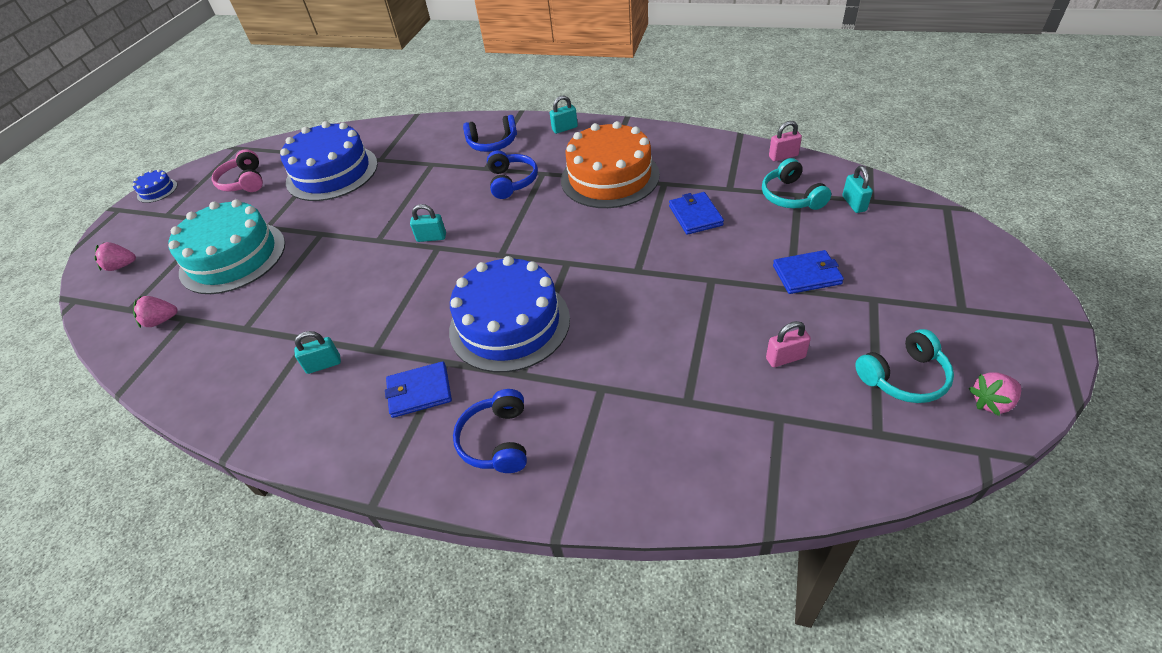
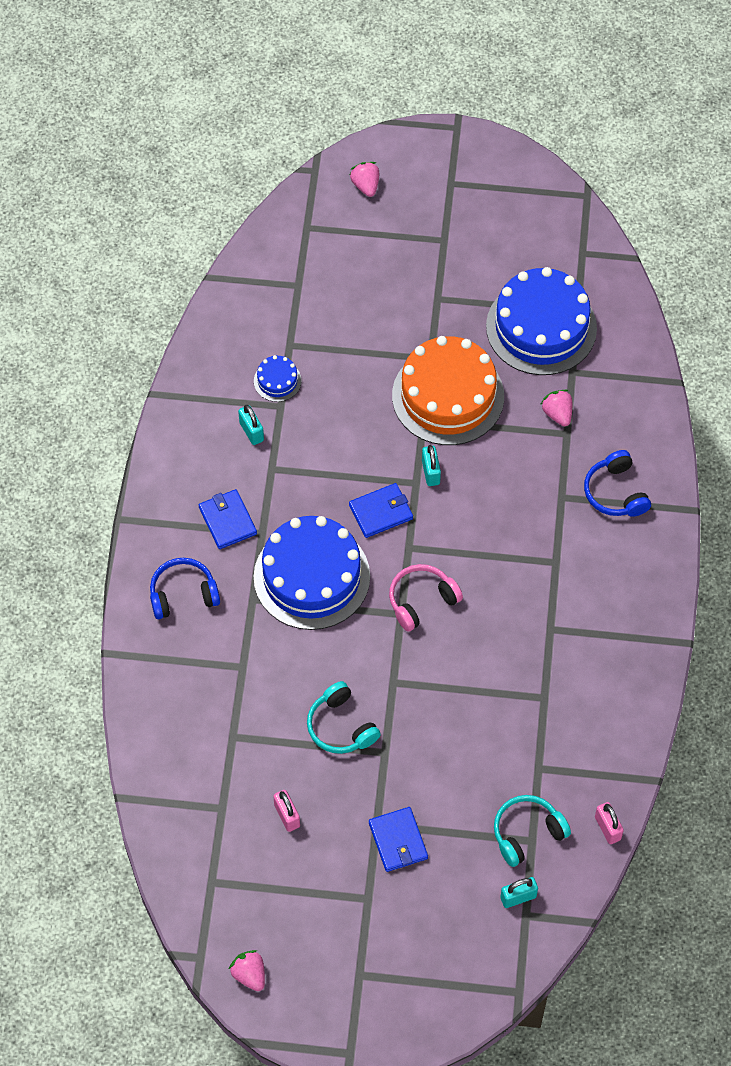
camera: 75 degrees right, 15 degrees up
blue cake [132,169,177,203] -> blue cake moved to [254,355,302,402]
pink strawberry [133,296,178,328] -> pink strawberry moved to [540,390,572,426]
turquoise cake [168,199,285,294] -> none
pink headphones [211,149,263,192] -> pink headphones moved to [389,564,463,632]
blue headphones [487,150,538,199] -> none
turquoise padlock [550,96,578,134] -> none
orange cake [561,121,660,208] -> orange cake moved to [392,336,504,445]
blue wallet [669,192,724,235] -> blue wallet moved to [349,483,413,538]
turquoise headphones [855,329,954,403] -> turquoise headphones moved to [307,681,381,754]

